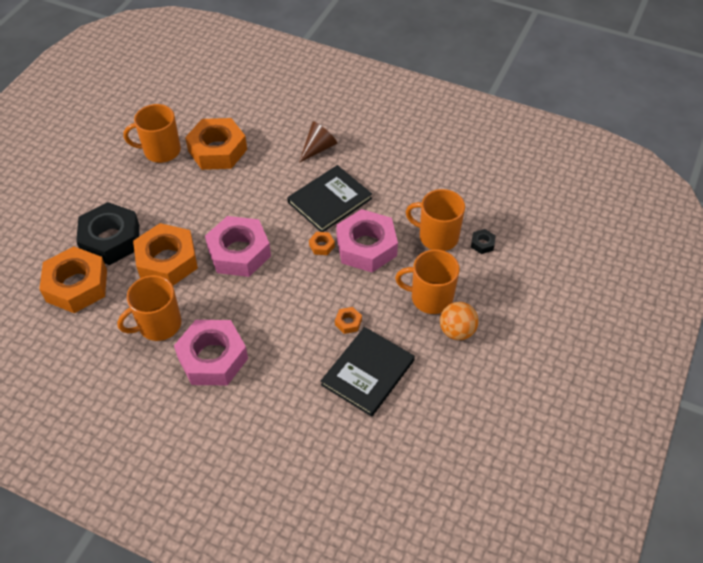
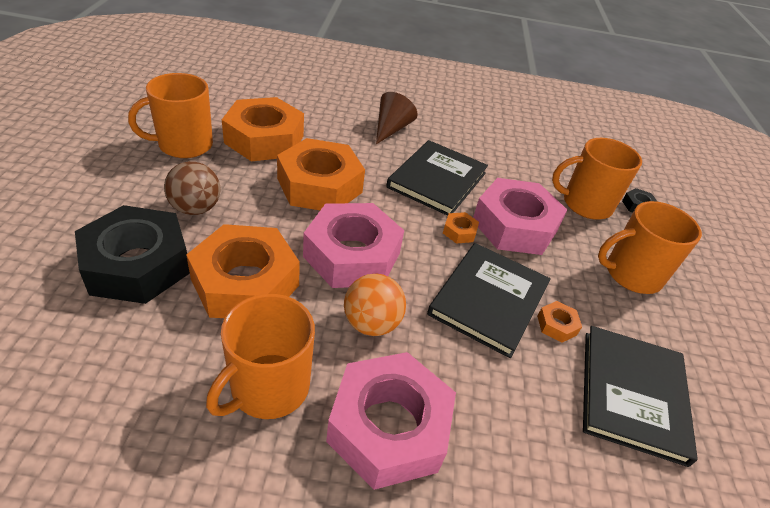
camera: 25 degrees left, 10 degrees down
orange nut [39,246,107,313] -> orange nut moved to [277,138,365,210]
orange ball [440,302,479,340] -> orange ball moved to [344,274,406,336]
none -> brown ball [164,161,220,215]
none -> black book [427,243,551,358]

